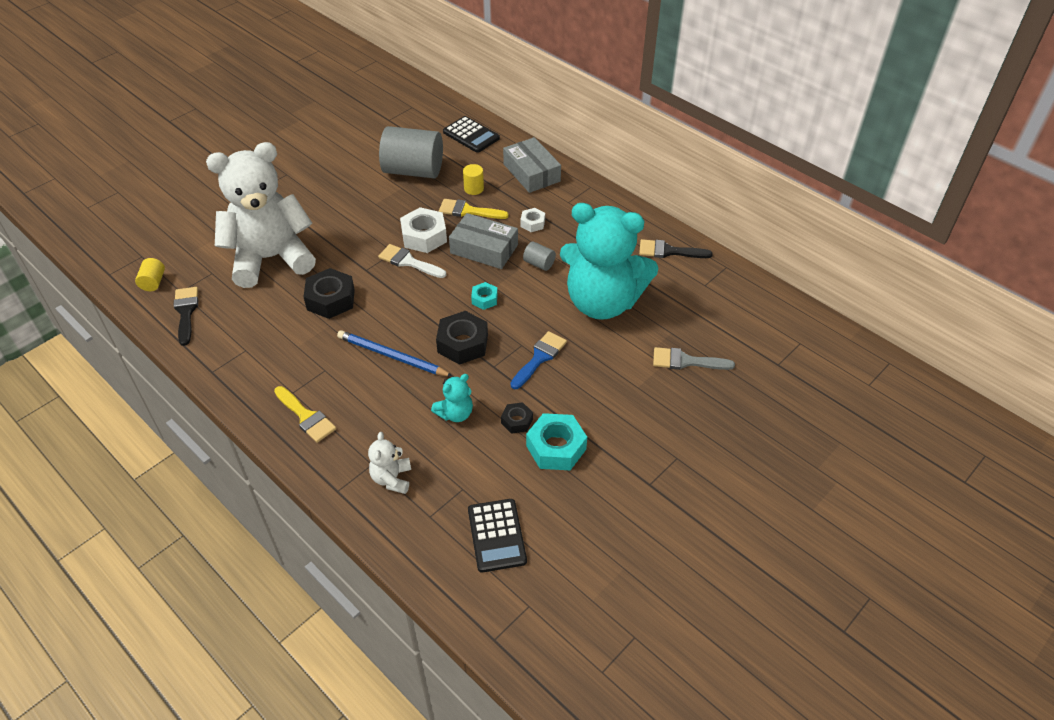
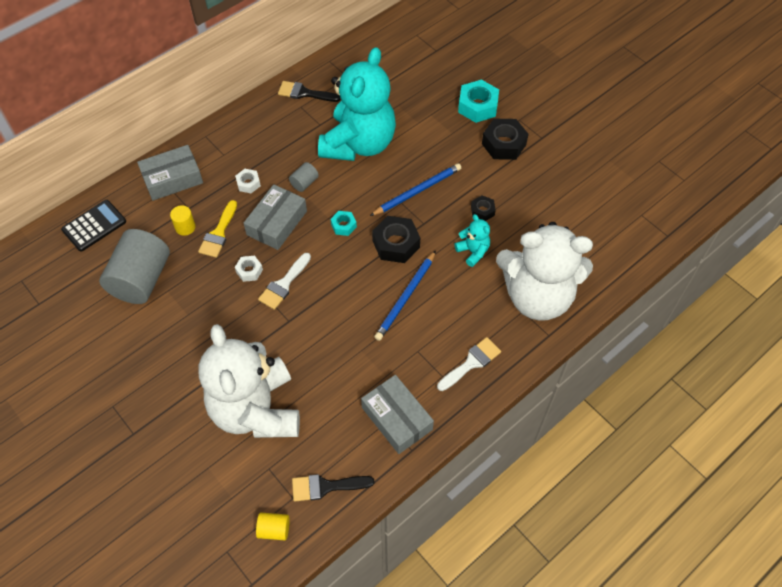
camera: 85 degrees left, 10 degrees up
yellow brush [274,386,336,443] -> white brush [437,337,501,391]
black nut [303,268,355,319] -> black nut moved to [482,119,529,160]
white teddy bear [368,432,411,494] -> white teddy bear [496,222,593,321], size x2.48
white nut [400,207,447,253] -> white nut [235,256,263,282], size x0.55
black calculator [468,499,527,573] -> none
blue brush [510,331,567,389] -> blue pencil [370,163,461,216]
turquoise nut [526,413,587,470] -> turquoise nut moved to [458,79,499,123]
black brush [639,239,713,258] -> black brush turned 90 degrees clockwise [278,81,341,102]
grey brush [653,347,735,370] -> none
none -> grey box [361,375,434,454]

